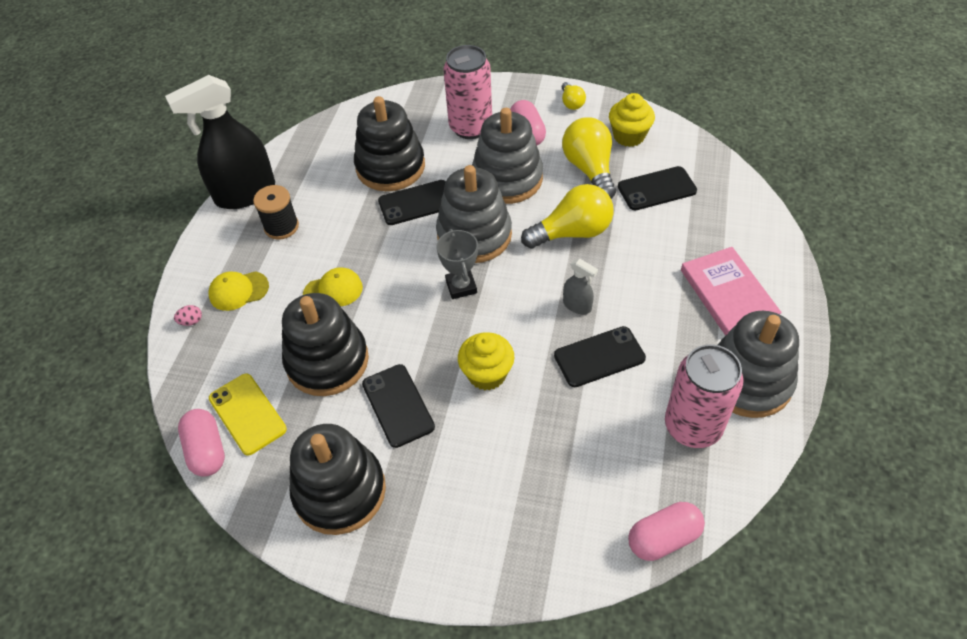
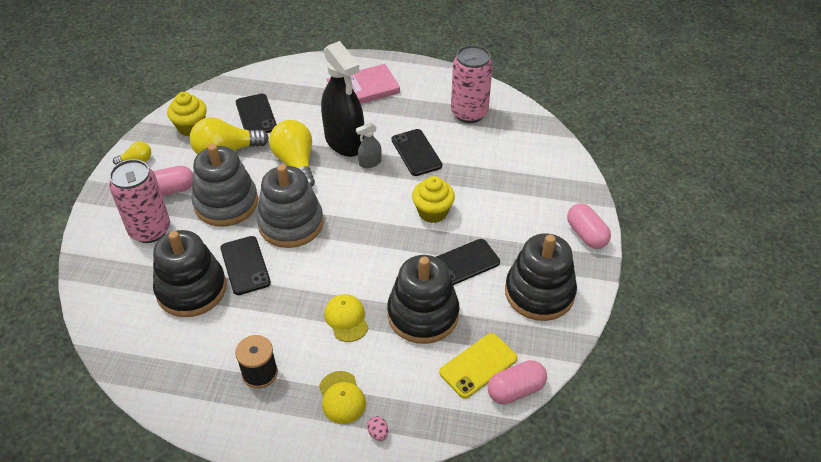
camera: 95 degrees left, 5 degrees down
black spray bottle [165,75,275,209] -> black spray bottle moved to [321,41,364,157]
grey trophy [436,229,478,299] -> none
grey spray bottle [563,258,598,314] -> grey spray bottle turned 150 degrees counterclockwise [356,123,382,168]
pink capsule [628,502,705,561] -> pink capsule moved to [567,203,611,249]
grey stacking toy [718,311,799,418] -> none

